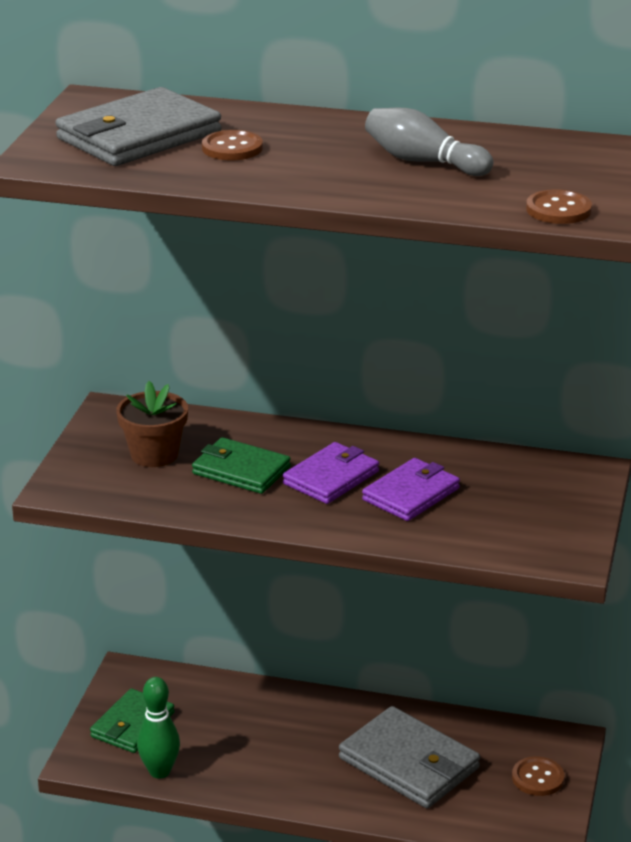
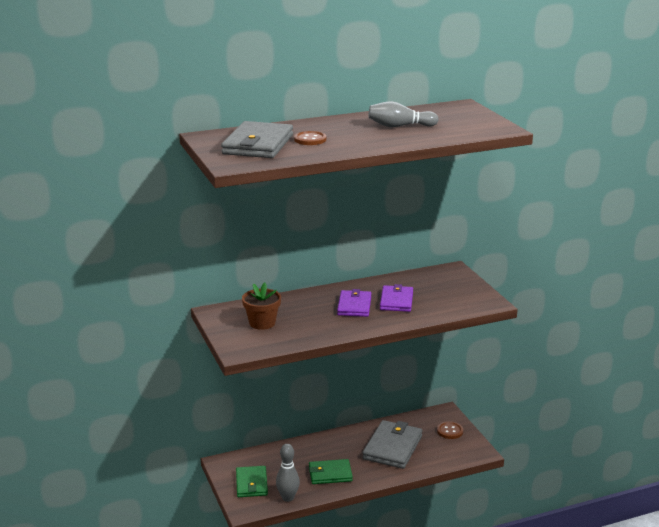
camera: 35 degrees left, 5 degrees down
green bowling pin [137,677,180,779] -> grey bowling pin [276,444,300,502]
green wallet [192,437,291,494] -> green wallet moved to [309,459,353,484]
grey wallet [339,706,480,808] -> grey wallet turned 75 degrees counterclockwise [362,420,423,469]
brown button [526,190,592,224] -> none

